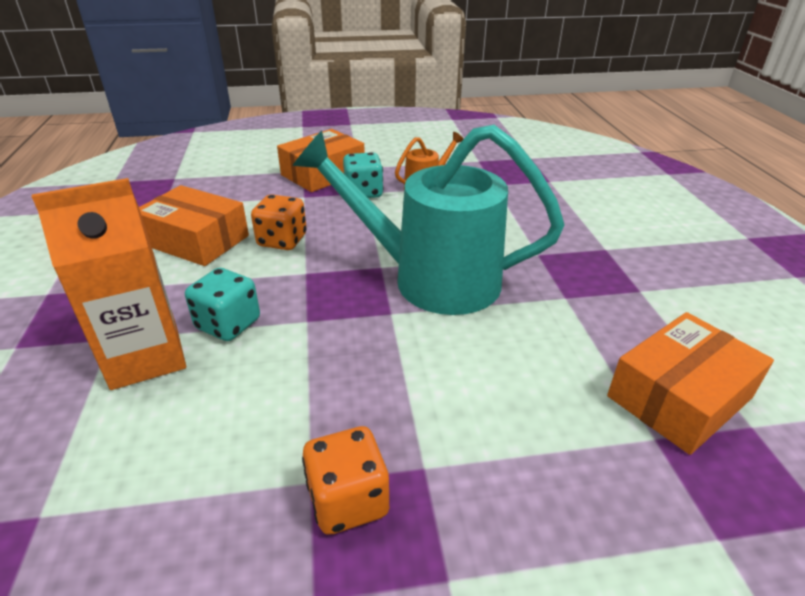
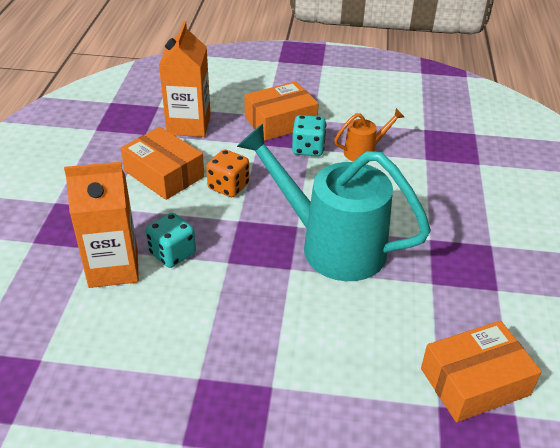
camera: 15 degrees right, 5 degrees up
orange dice [302,426,389,535] -> none
none -> orange carton [159,21,211,137]

